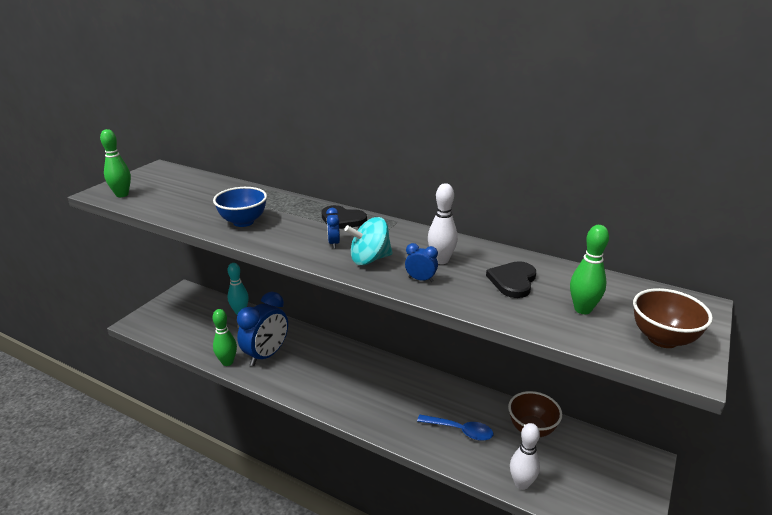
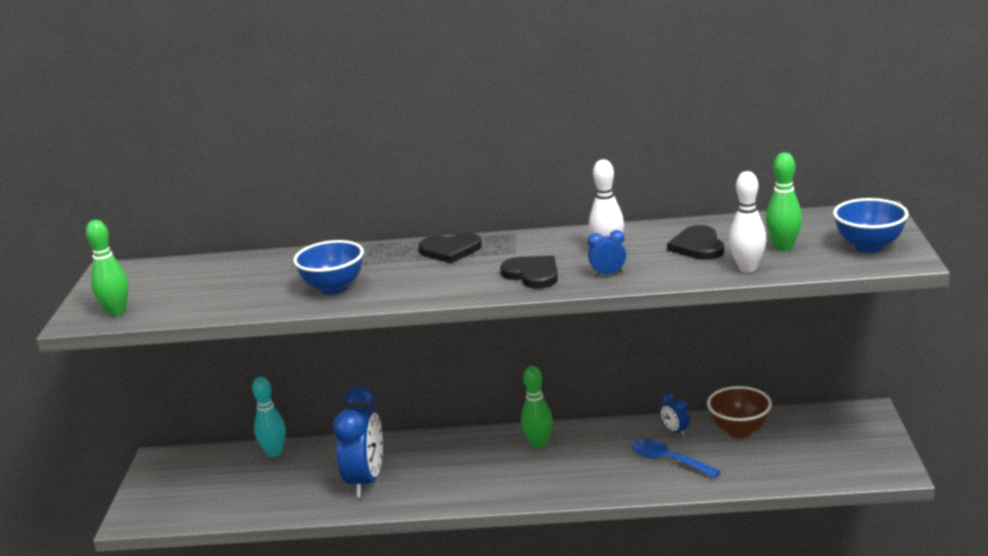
camera: 25 degrees left, 5 degrees down
green bowling pin [212,309,237,366] -> green bowling pin moved to [521,366,553,449]
blue clock [326,208,340,249] -> blue clock moved to [660,393,690,437]
turquoise spinning top [344,217,392,265] -> black heart [500,256,558,289]
blue spoon [417,415,493,441] -> blue spoon turned 135 degrees counterclockwise [632,439,721,478]
white bowling pin [510,423,540,490] -> white bowling pin moved to [729,171,767,272]
brown bowl [633,288,713,348] -> blue bowl [833,198,908,253]

